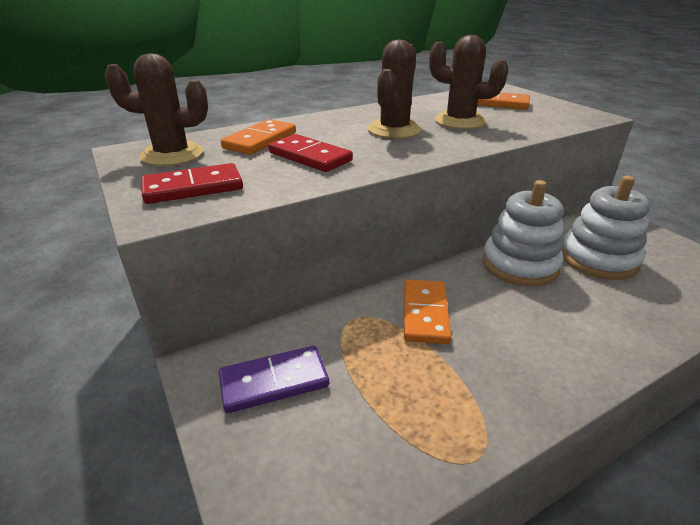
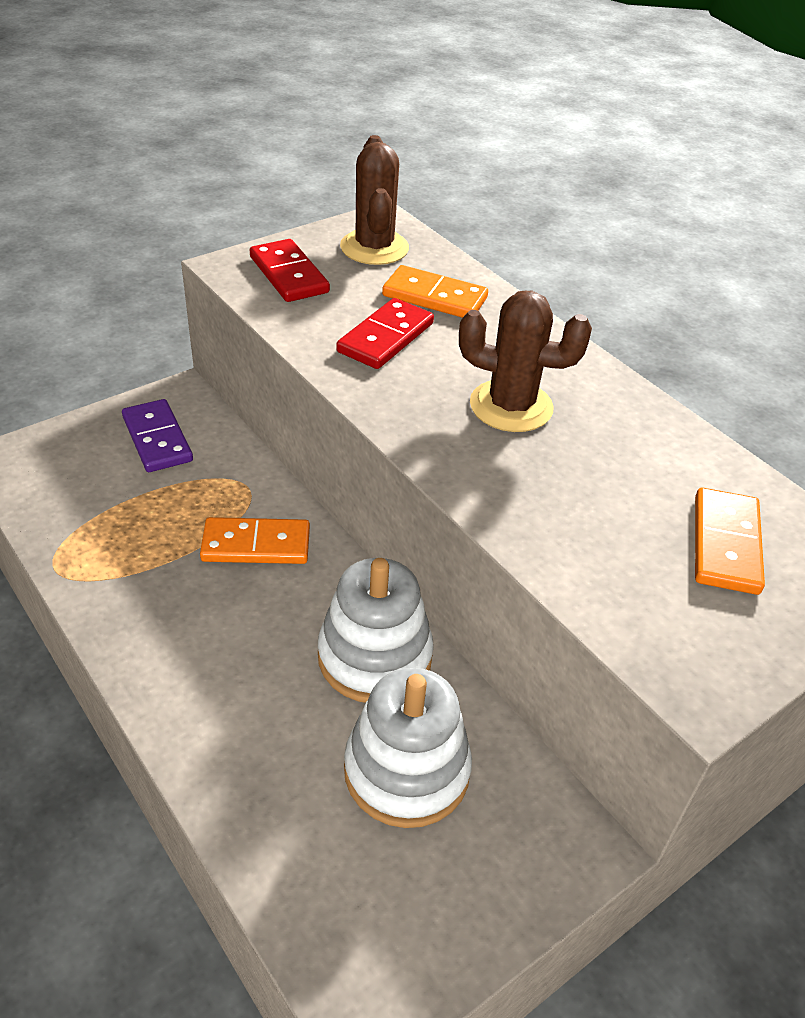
camera: 80 degrees right, 10 degrees up
brown cactus [429,35,509,129] -> none

